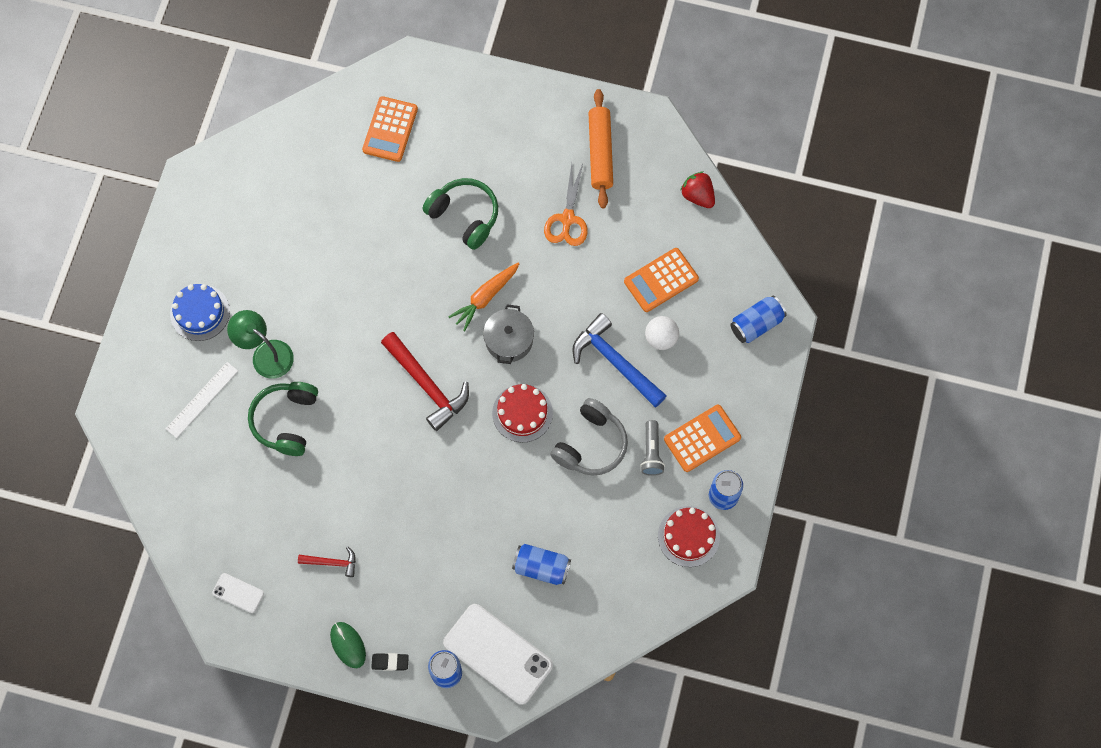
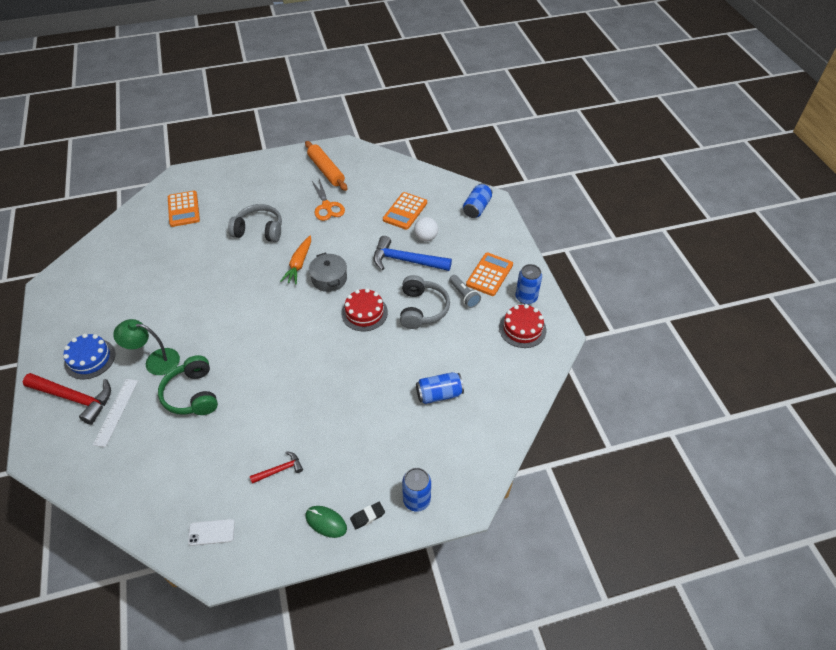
camera: 30 degrees left, 20 degrees down
red hammer [381,332,469,431] -> red hammer moved to [23,373,111,425]
green headphones [422,178,498,250] -> grey headphones [228,204,282,242]
white phone [443,604,553,705] -> none
red strawberry [680,171,715,208] -> none

